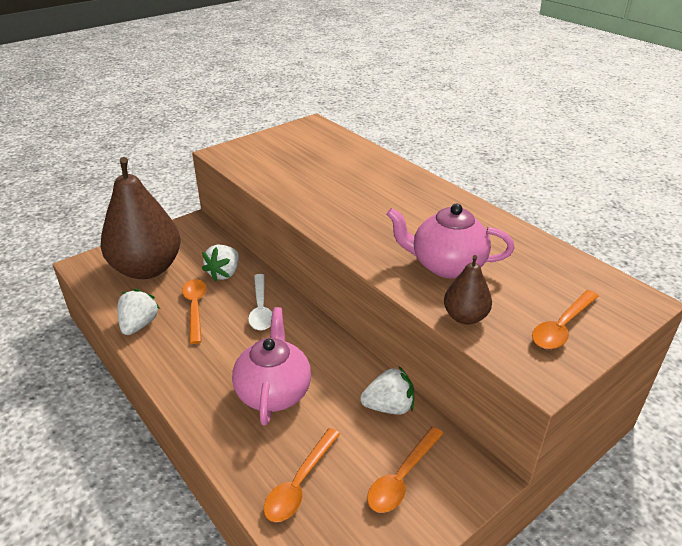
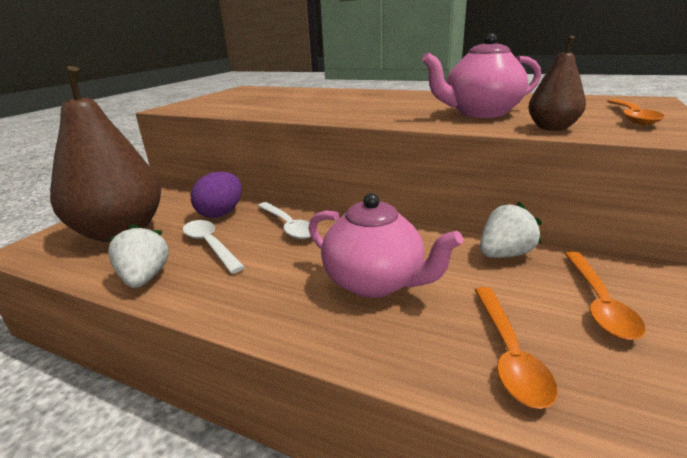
camera: 25 degrees left, 10 degrees down
orange spoon [182,279,207,344] -> white spoon [183,220,245,273]
white strawberry [202,245,239,282] -> purple egg [190,171,242,218]
pink teapot [232,307,311,426] -> pink teapot turned 150 degrees clockwise [309,193,463,298]

